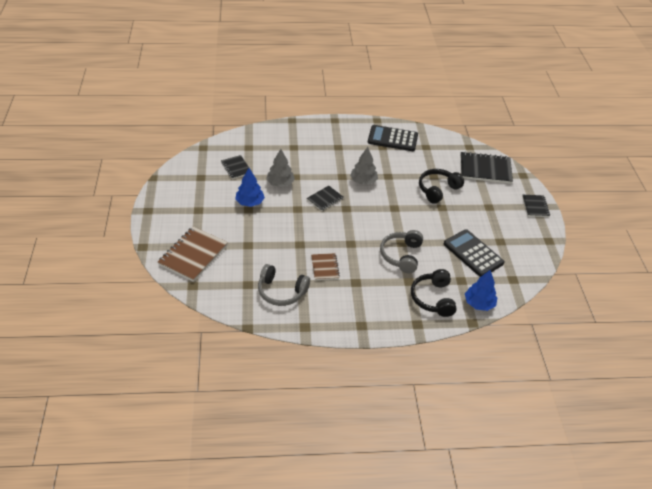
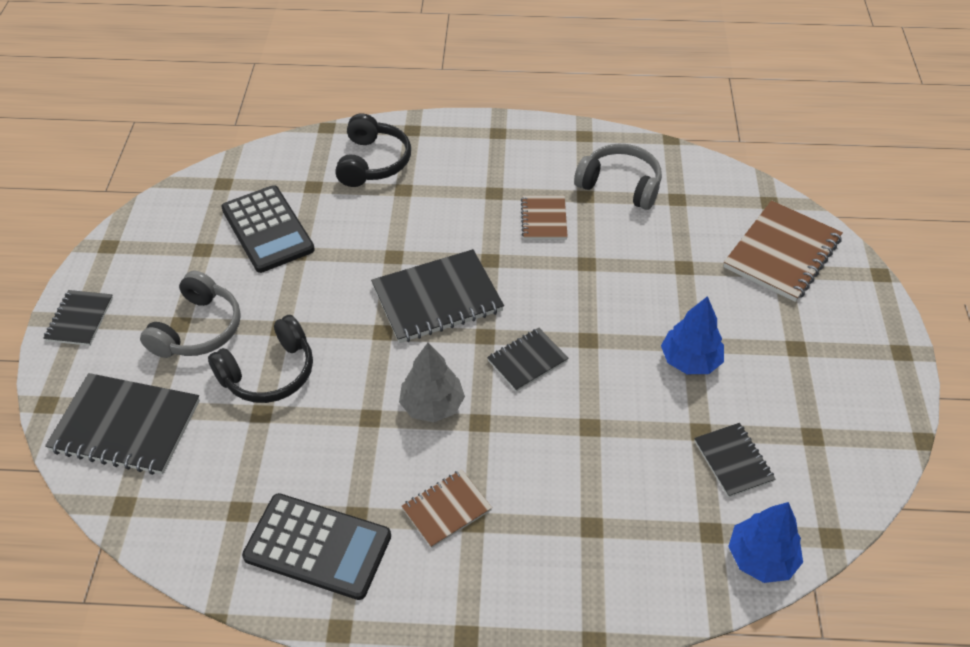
camera: 170 degrees left, 5 degrees up
grey tree [266,149,295,187] -> none
grey headphones [380,230,423,273] -> grey headphones moved to [140,271,241,358]
blue tree [465,270,497,311] -> blue tree moved to [728,502,803,583]
none -> black notebook [371,249,504,343]
none -> brown notebook [401,469,492,548]

